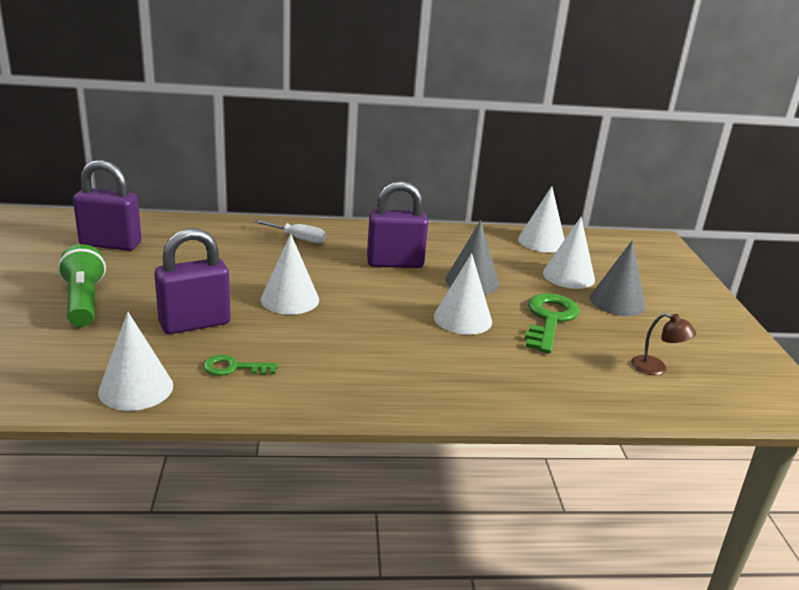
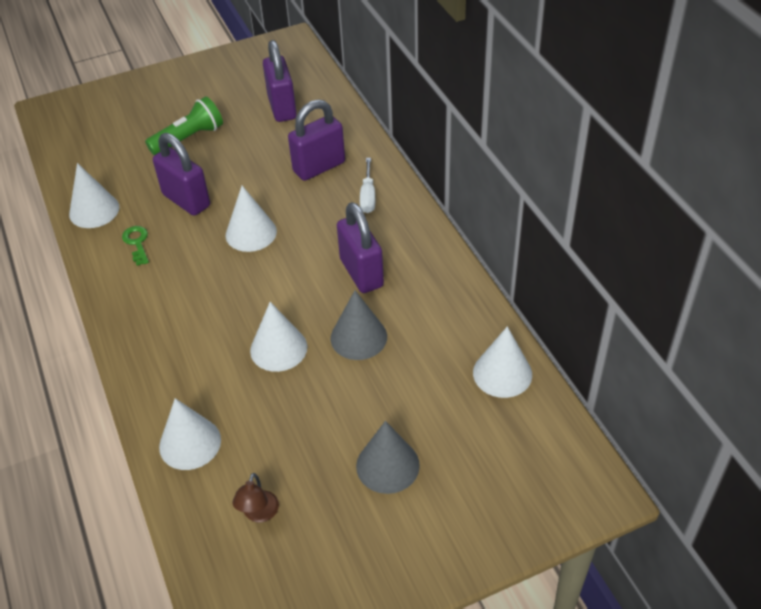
camera: 75 degrees right, 20 degrees up
green key [525,293,580,354] -> none
white cone [543,217,595,289] -> white cone moved to [159,398,221,470]
none -> purple padlock [288,99,345,181]

